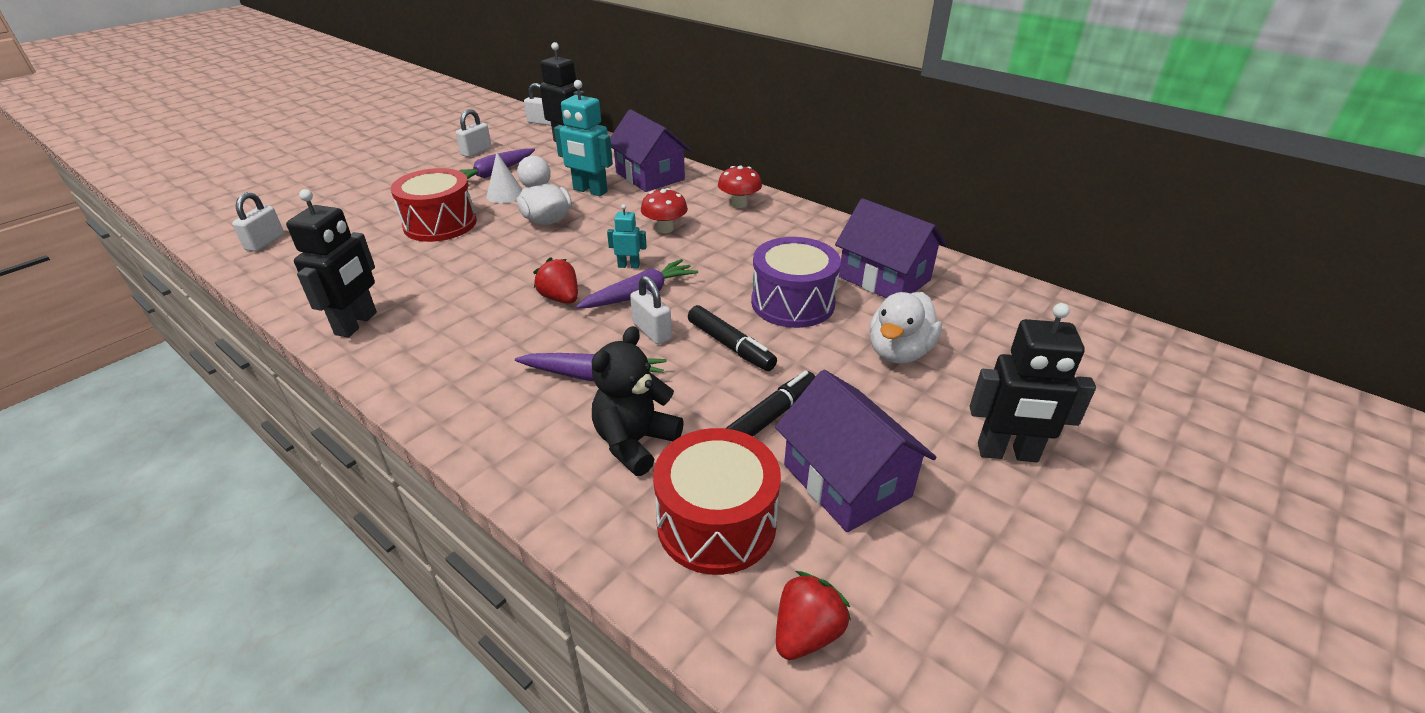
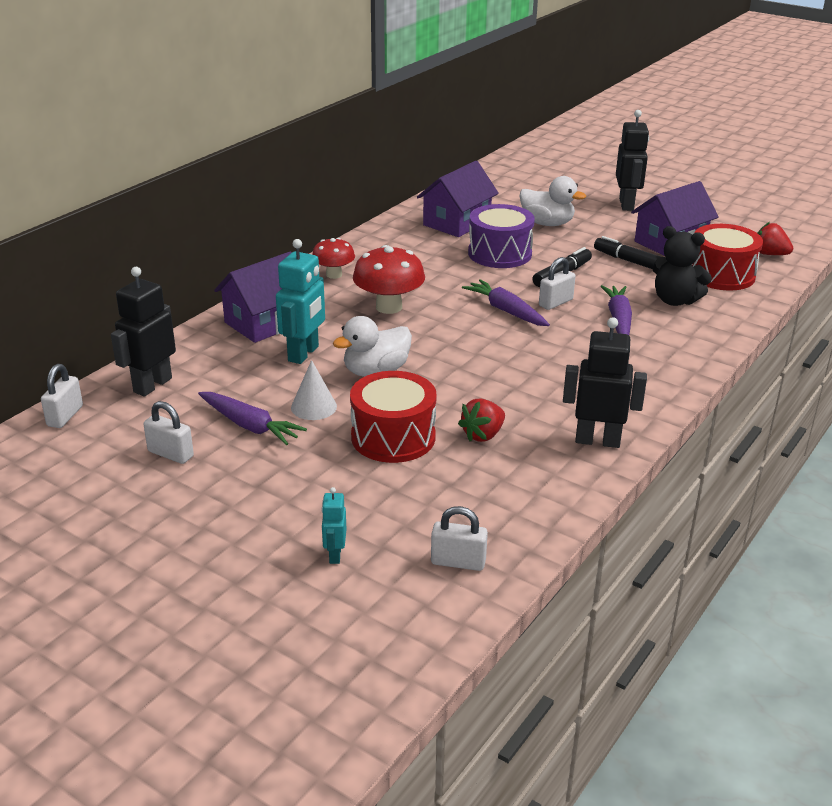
camera: 95 degrees left, 5 degrees down
red strawberry [533,257,578,304] -> red strawberry moved to [458,398,505,442]
turquoise robot [607,204,647,269] -> turquoise robot moved to [321,487,346,564]
red mushroom [641,188,688,233] -> red mushroom [353,245,425,314], size x1.58

